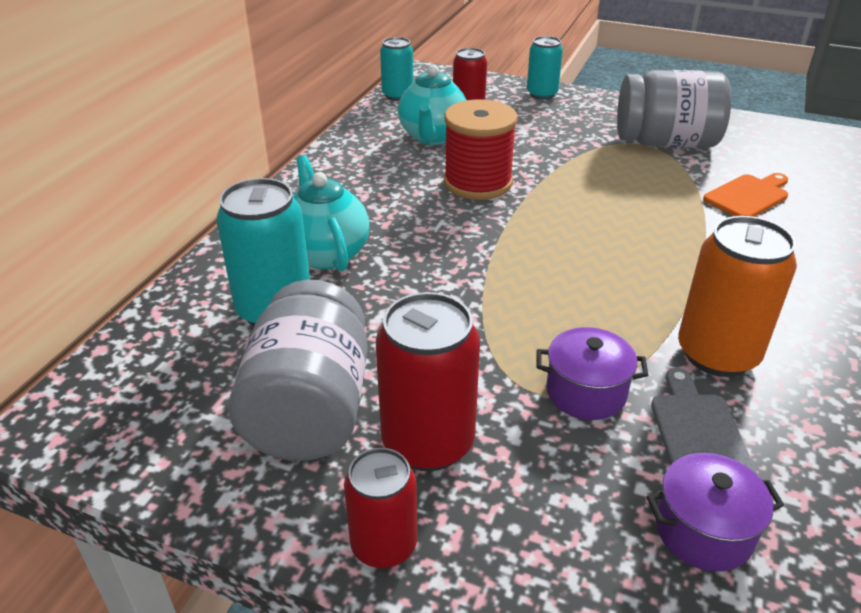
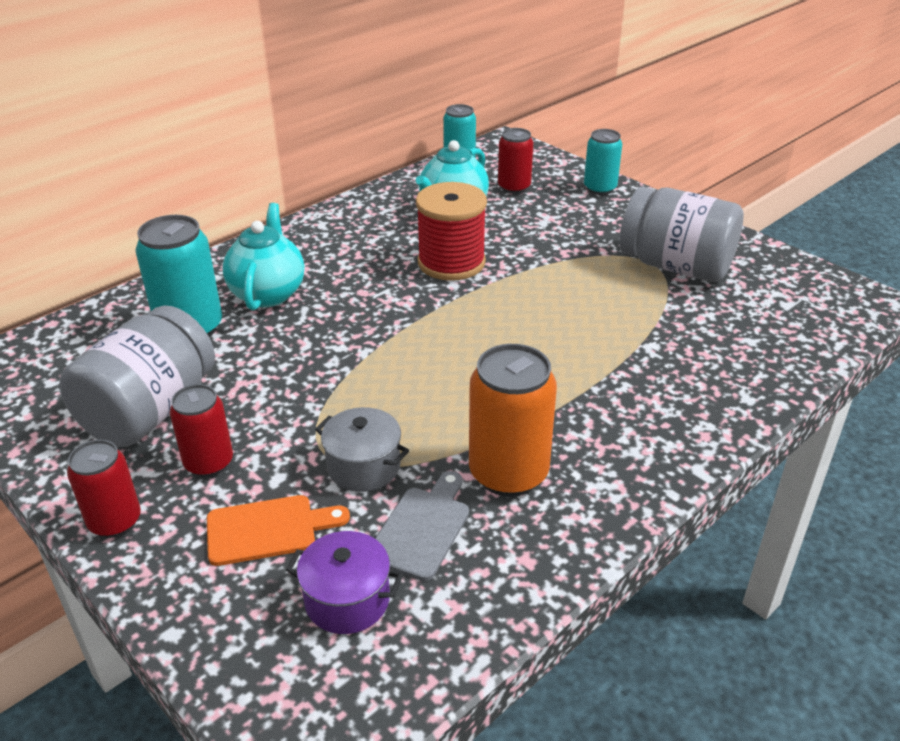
camera: 25 degrees right, 0 degrees up
red can [376,292,480,471] -> red can [170,384,233,477], size x0.63
purple pot [536,327,648,420] -> grey pot [315,407,409,492]
orange cutting board [703,173,788,217] -> orange cutting board moved to [207,495,350,566]

